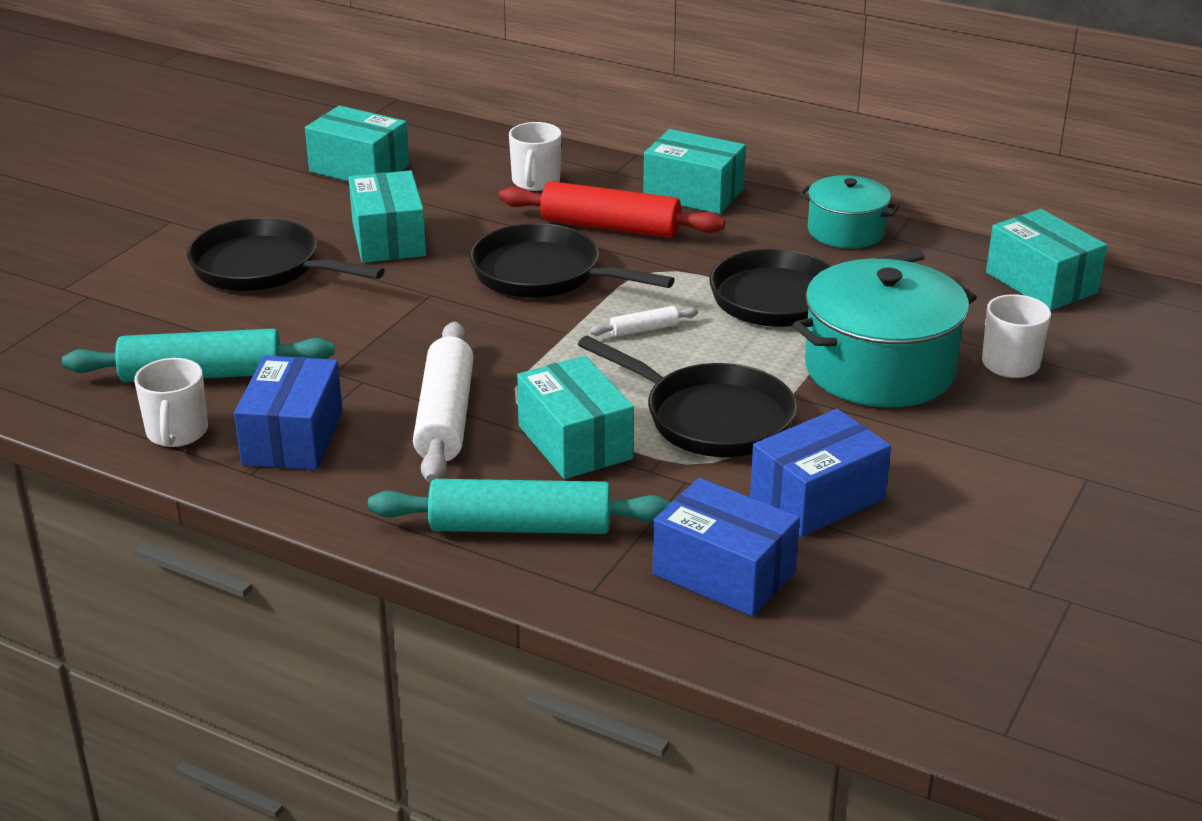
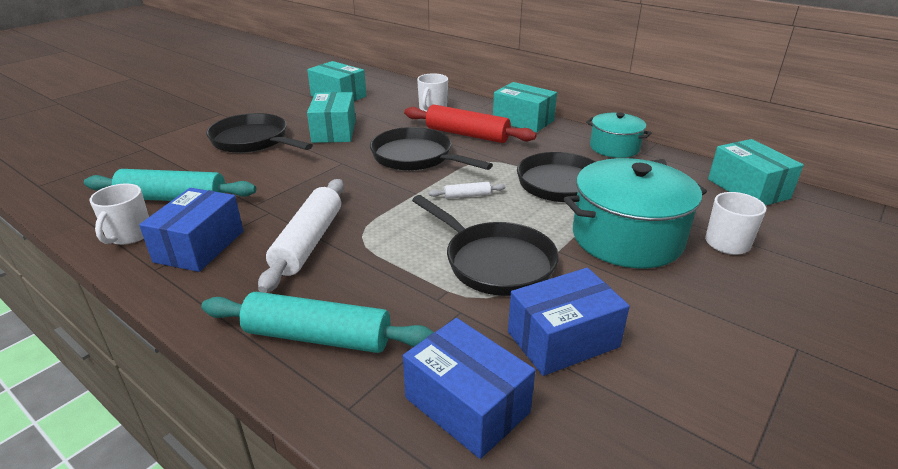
camera: 10 degrees right, 0 degrees up
turquoise box [517,356,634,479] -> none

